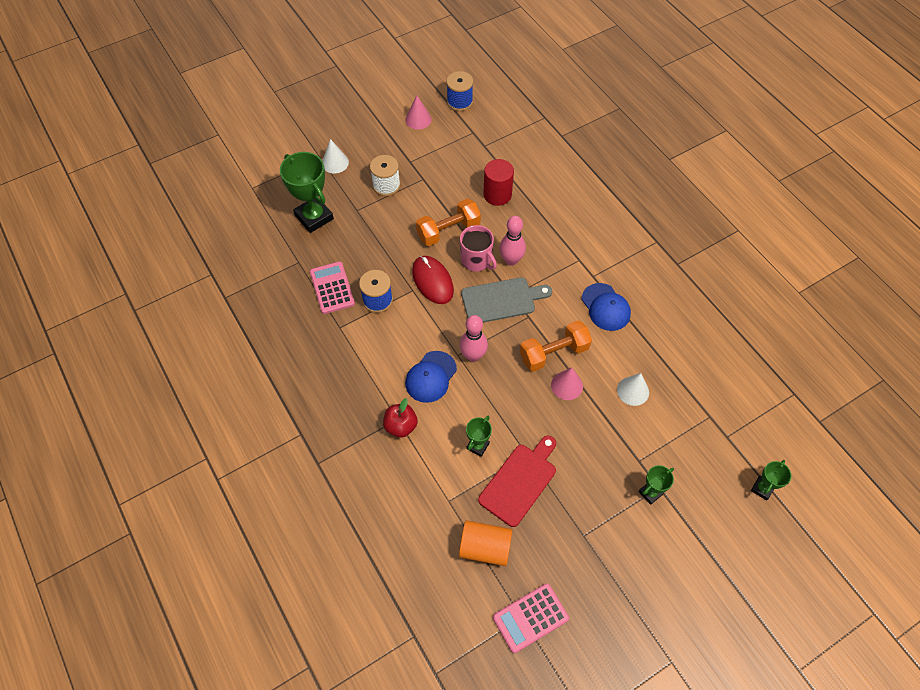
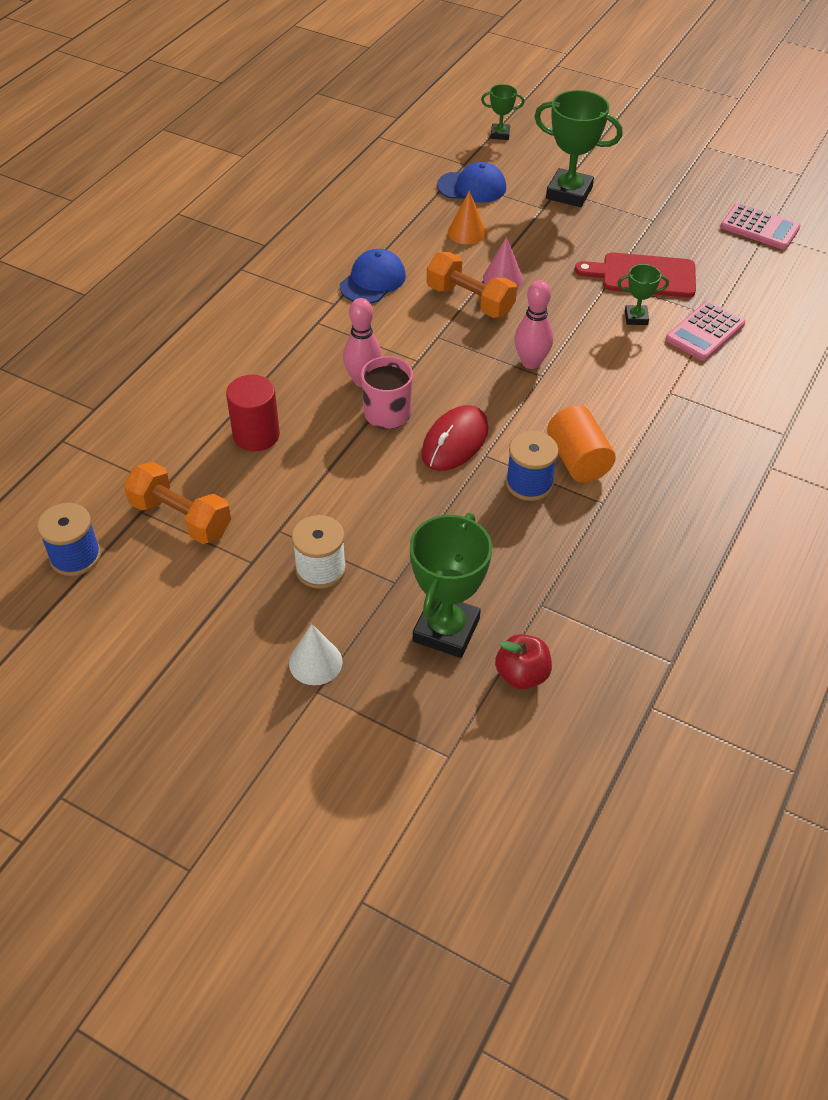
camera: 120 degrees left, 10 degrees down
pink calculator [310,261,355,314] -> pink calculator moved to [666,301,745,361]
red apple [383,398,418,437] -> red apple moved to [495,634,552,689]
pink cone [405,96,432,130] -> none
blue cap [405,351,457,403] -> blue cap moved to [437,162,506,203]
orange dumbbell [416,199,481,246] -> orange dumbbell moved to [124,462,231,544]
orange cylinder [459,521,512,566] -> orange cylinder moved to [547,405,616,482]
grey cutting board [461,277,552,323] -> none
white cone [617,373,649,406] -> orange cone [448,191,486,244]
green trophy [638,465,674,505] -> green trophy [534,90,622,207], size x1.95

